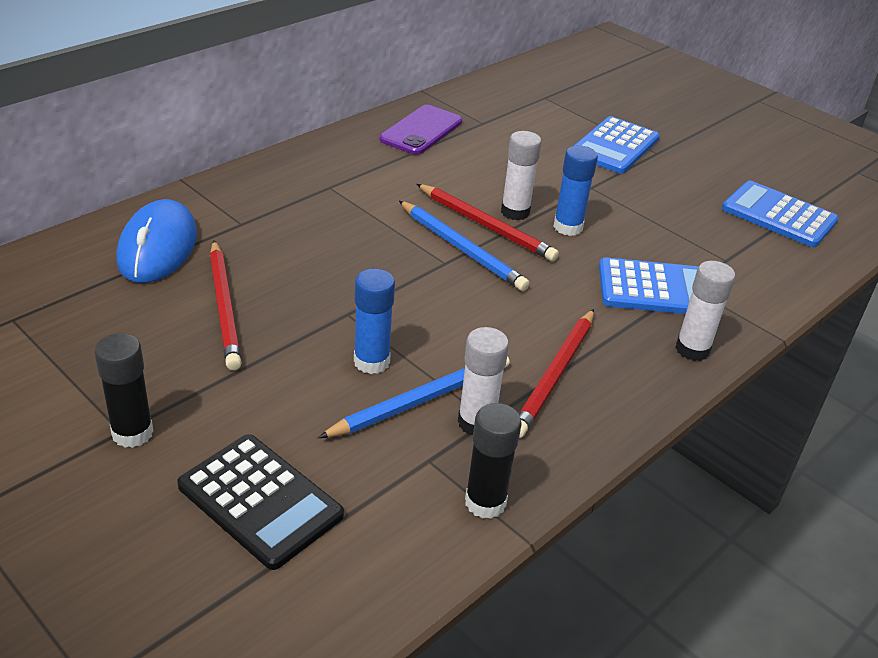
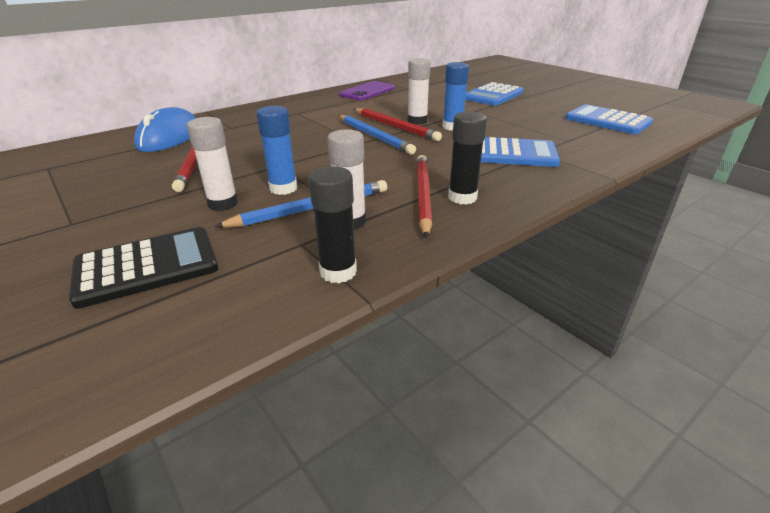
camera: 10 degrees right, 5 degrees down
black glue stick [94,333,154,448] -> black glue stick moved to [448,111,487,205]
black calculator [177,434,344,570] -> black calculator turned 75 degrees counterclockwise [69,227,218,309]
red pencil [519,309,594,438] -> red pencil turned 150 degrees clockwise [417,155,432,238]
white glue stick [675,261,735,361] -> white glue stick moved to [187,117,238,211]

